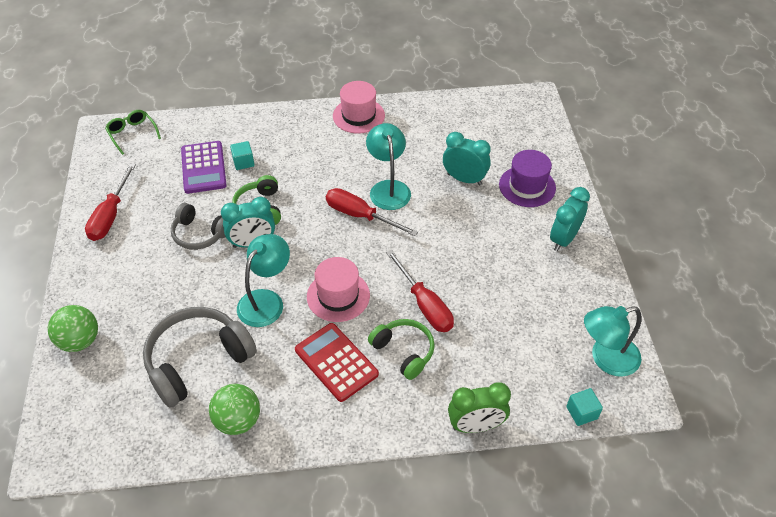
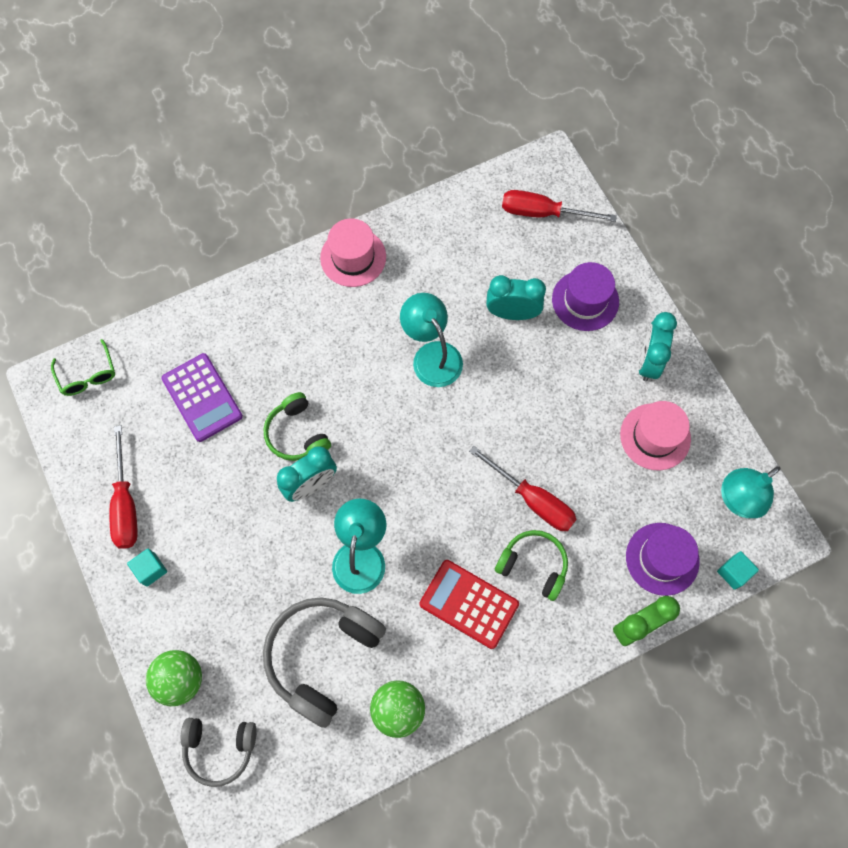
camera: 20 degrees left, 20 degrees up
green glasses [105,110,161,155] -> green glasses turned 150 degrees counterclockwise [51,339,115,396]
grey headphones [171,203,225,250] -> grey headphones moved to [181,718,257,787]
turquoise cube [230,141,255,170] -> turquoise cube moved to [127,548,167,587]
pink hat [307,257,370,322] -> pink hat moved to [620,401,691,470]
red screwdriver [326,188,418,236] -> red screwdriver moved to [502,190,617,222]
none -> purple hat [626,523,700,596]

